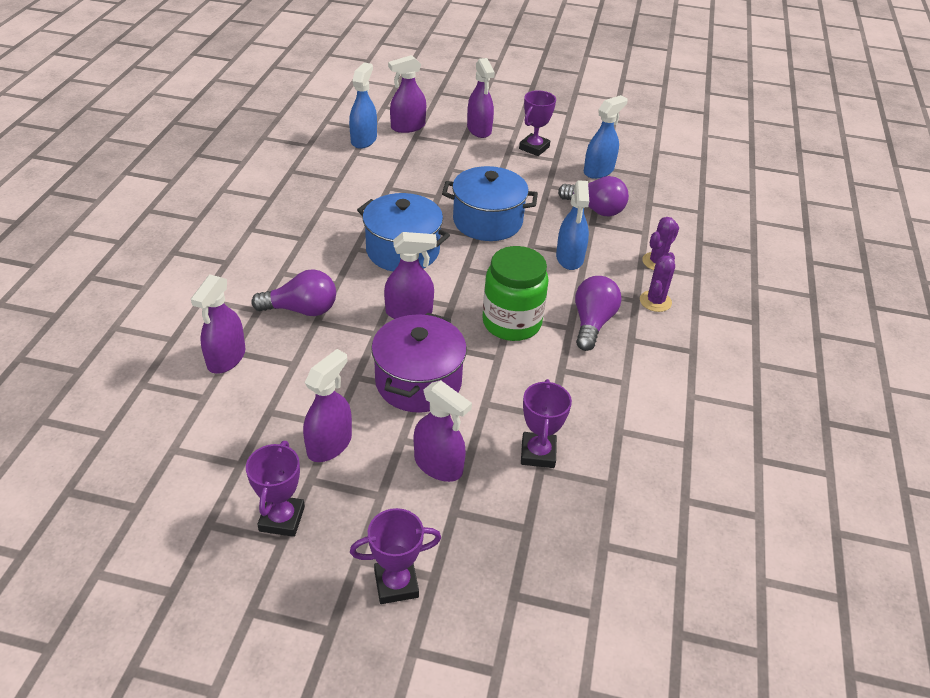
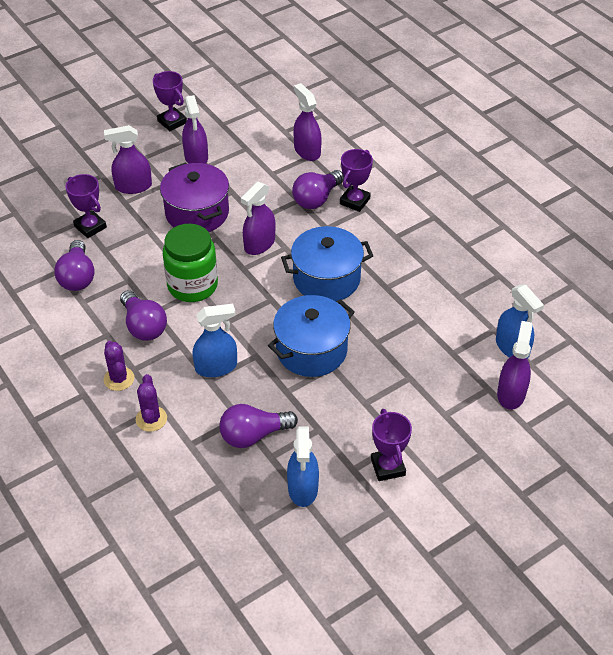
camera: 135 degrees right, 5 degrees up
purple trophy [350,508,441,604] -> purple trophy moved to [340,149,373,212]
purple spray bottle [467,58,495,138] -> none
blue spray bottle [556,180,589,270] -> blue spray bottle turned 120 degrees clockwise [193,304,237,377]
none -> purple light bulb [54,240,95,291]

